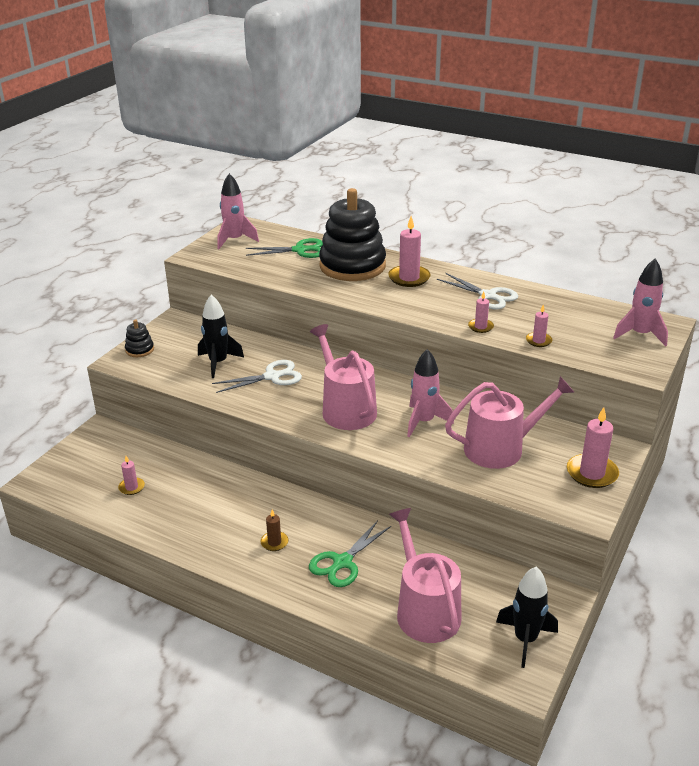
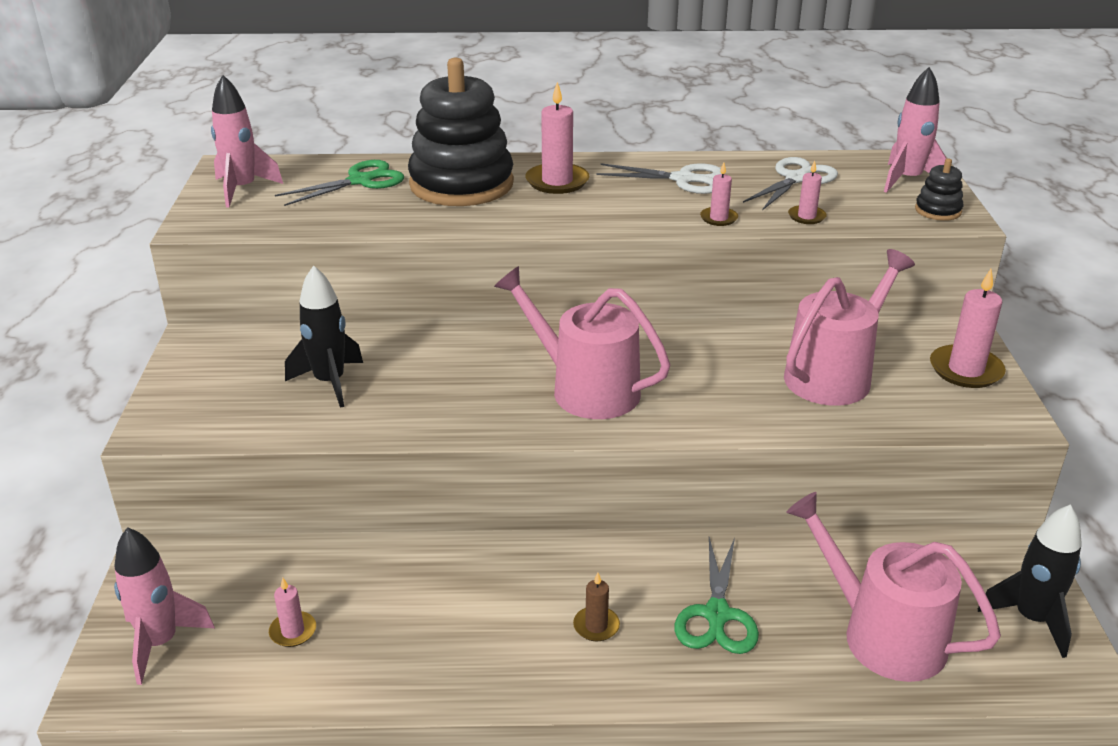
camera: 30 degrees left, 0 degrees up
black stacking toy [125,319,154,357] -> black stacking toy moved to [915,159,963,221]
white scissors [212,360,302,393] -> white scissors moved to [743,157,838,210]
pink rocket [407,349,454,437] -> pink rocket moved to [114,527,215,685]

